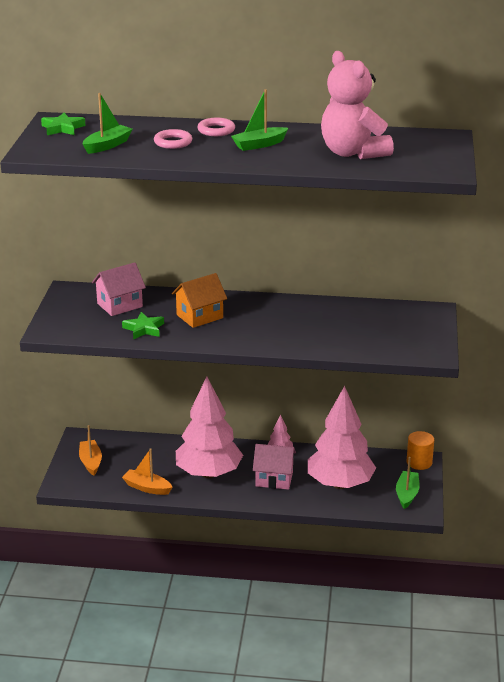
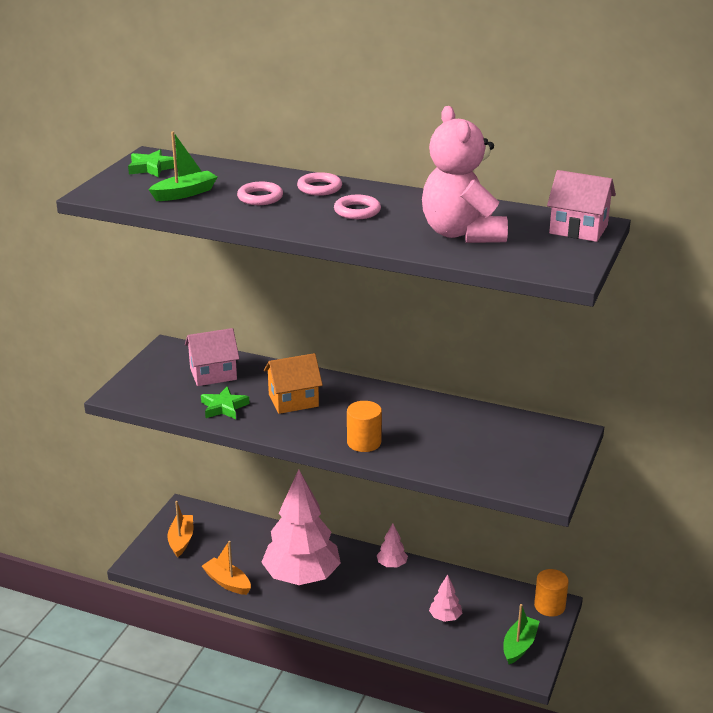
camera: 15 degrees right, 0 degrees up
green boat [231,89,288,151] -> pink ring [334,195,381,219]
pink house [253,444,296,490] -> pink house moved to [547,170,616,242]
pink tree [308,386,376,489] -> pink tree [429,574,462,622], size x0.41
none -> orange cylinder [347,401,382,452]

